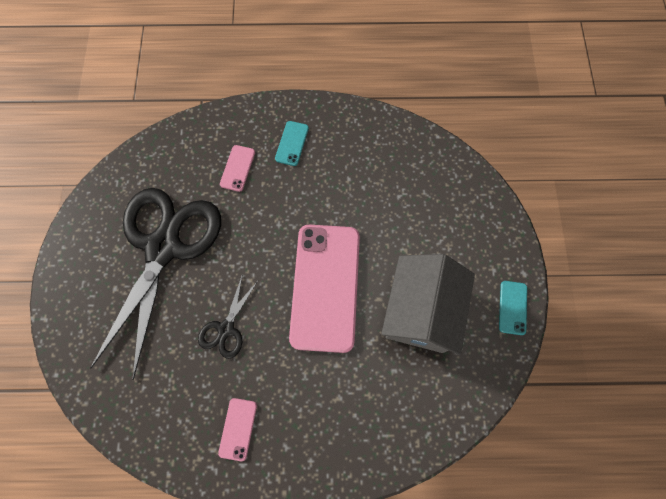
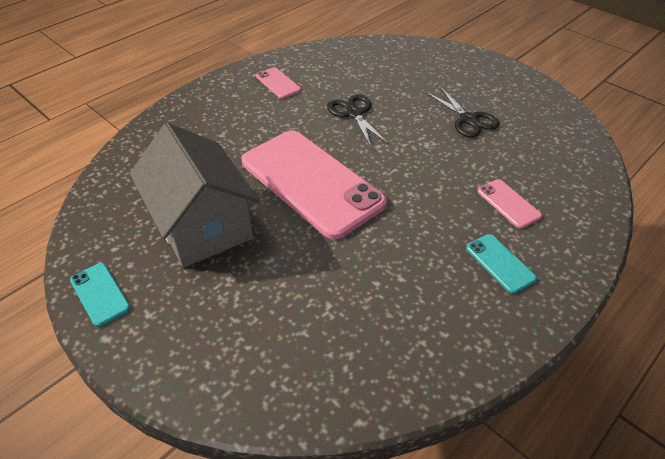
camera: 135 degrees right, 25 degrees down
black scissors [91,188,221,380] -> black scissors [426,86,499,138], size x0.43

